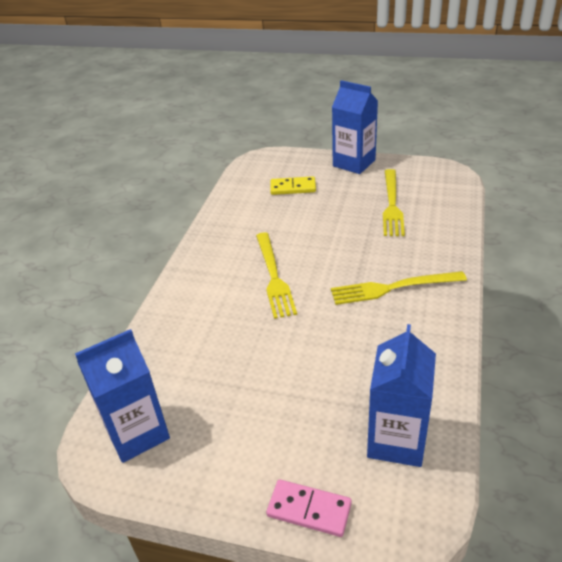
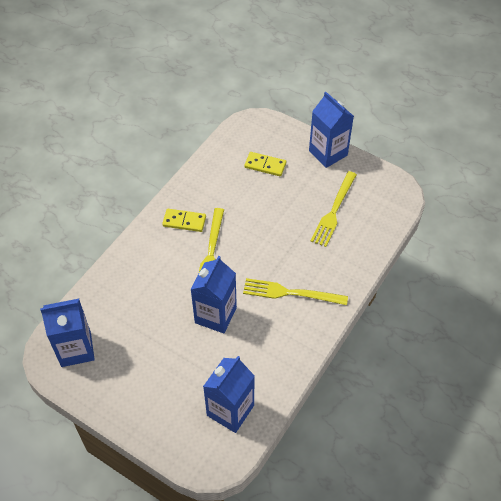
camera: 15 degrees right, 15 degrees up
pink domino [266,479,352,537] -> none
none -> yellow domino [162,209,206,232]
none -> blue carton [190,256,237,334]

